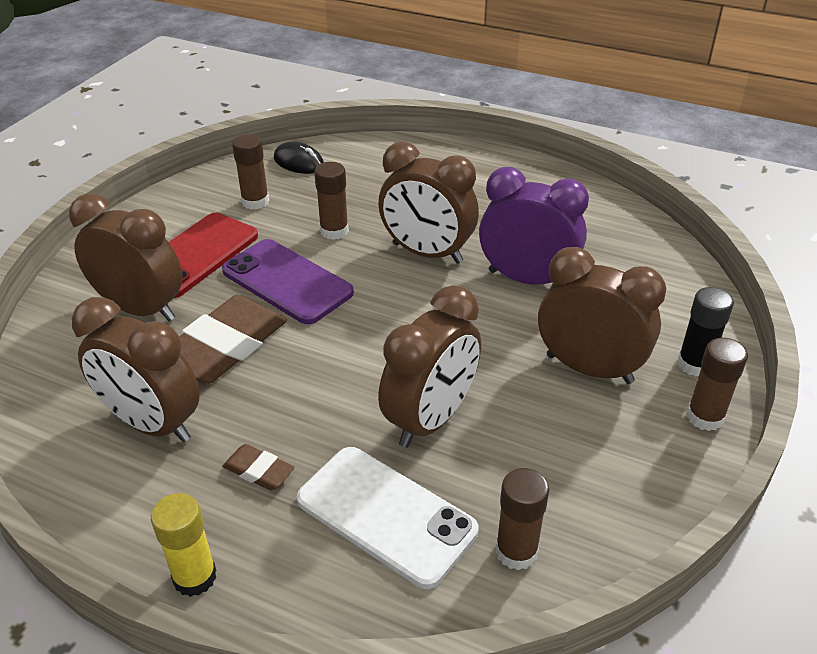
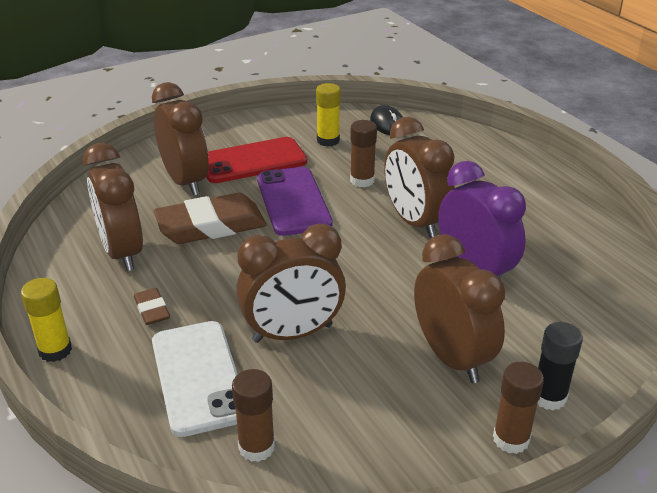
camera: 35 degrees right, 5 degrees down
brown glue stick [232,134,269,209] -> yellow glue stick [316,83,340,147]

